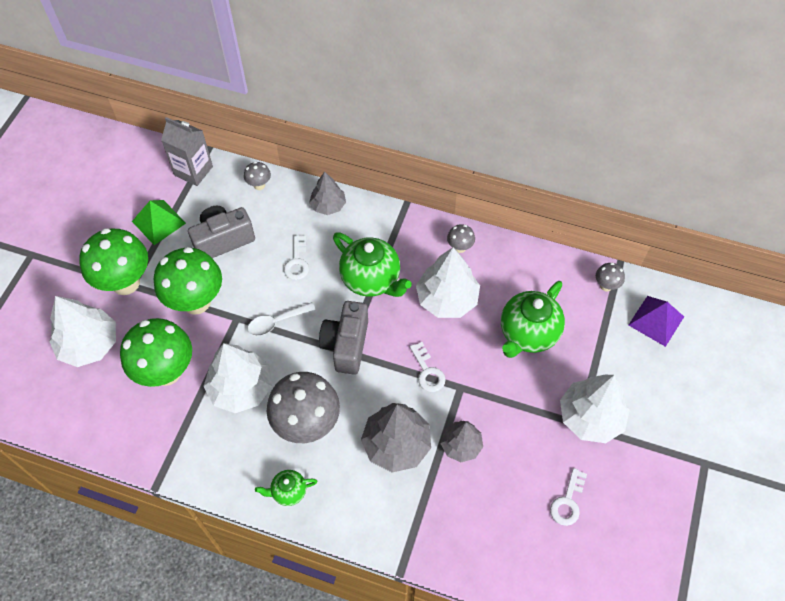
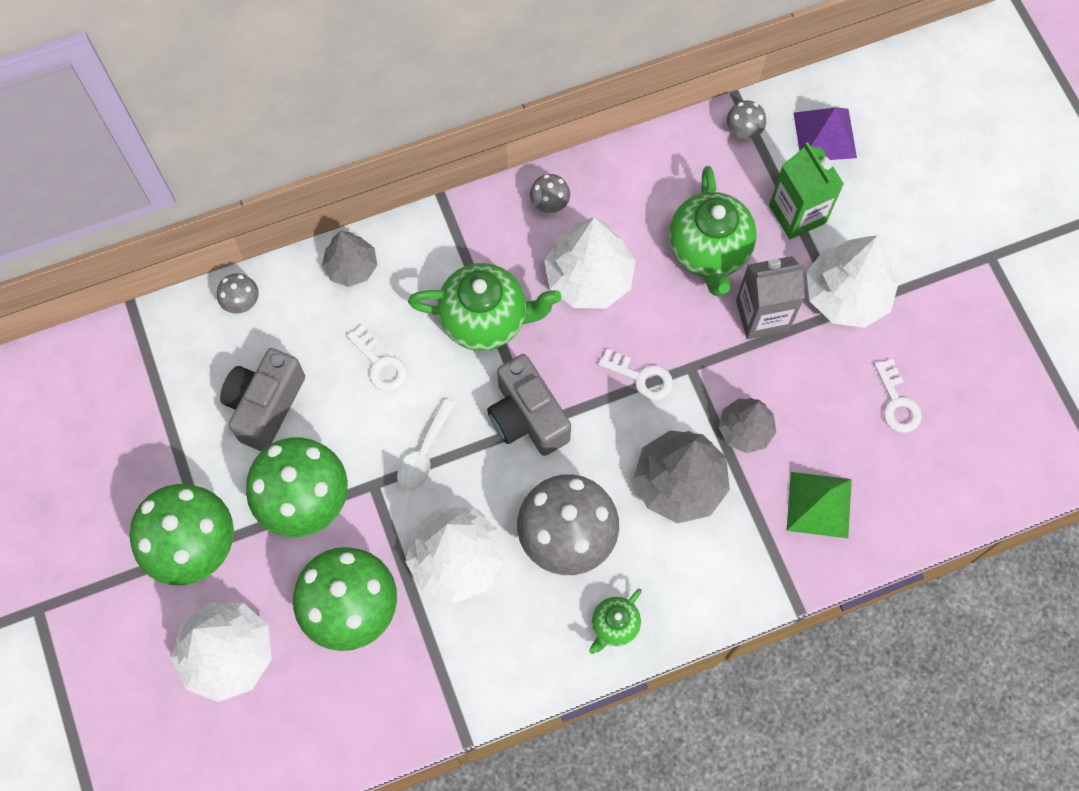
camera: 40 degrees left, 10 degrees up
green pyramid [132,200,186,245] -> green pyramid moved to [786,472,852,538]
grey carton [161,117,213,186] -> grey carton moved to [736,256,805,339]
none -> green carton [769,142,844,239]

